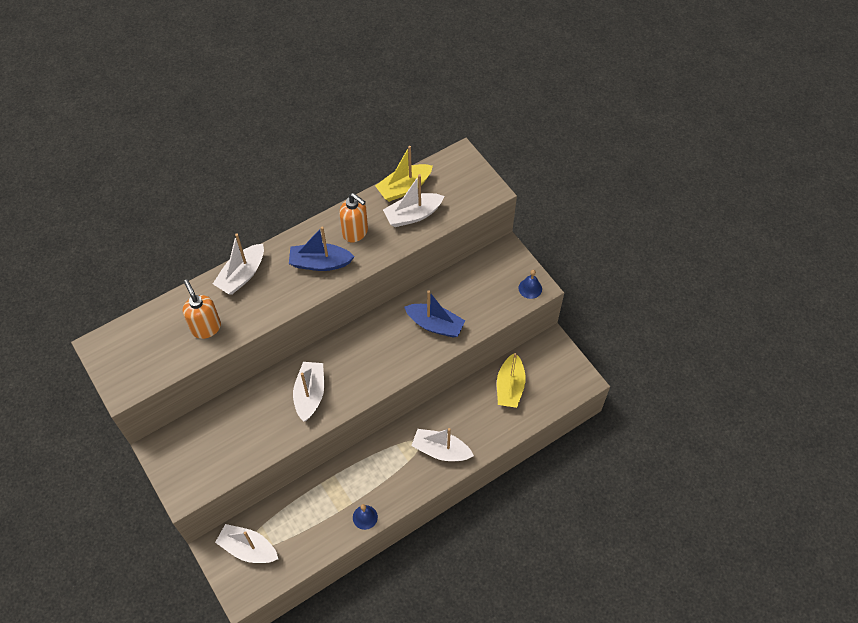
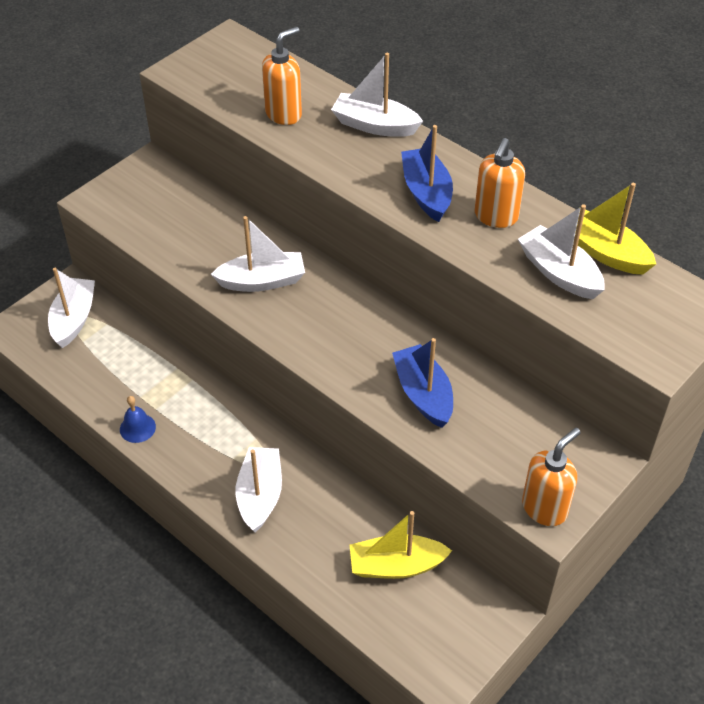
camera: 75 degrees right, 10 degrees down
blue boat [404,290,465,338] -> blue boat turned 150 degrees clockwise [392,338,453,428]
blue bell [519,270,542,299] -> orange soap dispenser [522,428,581,526]

